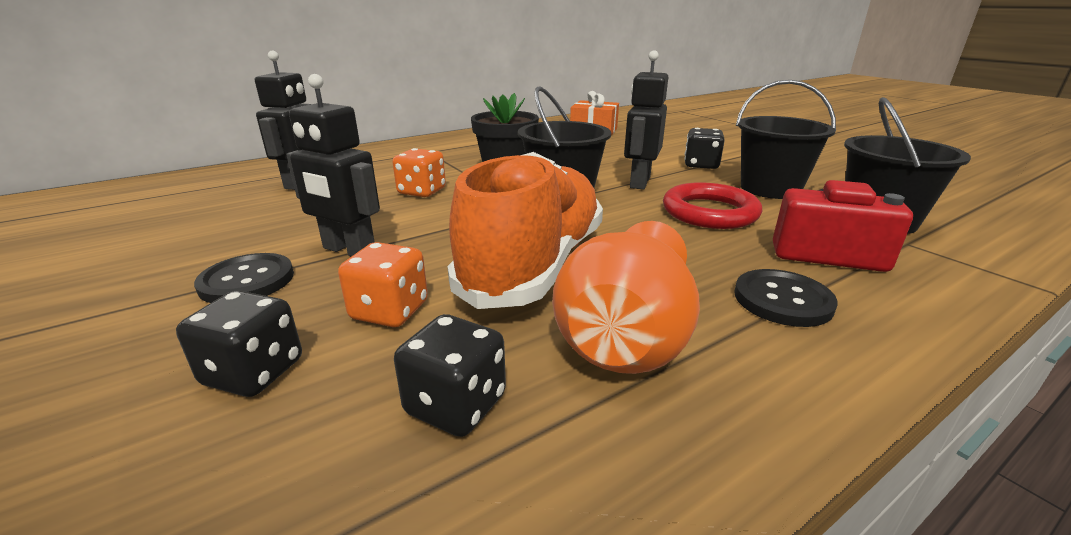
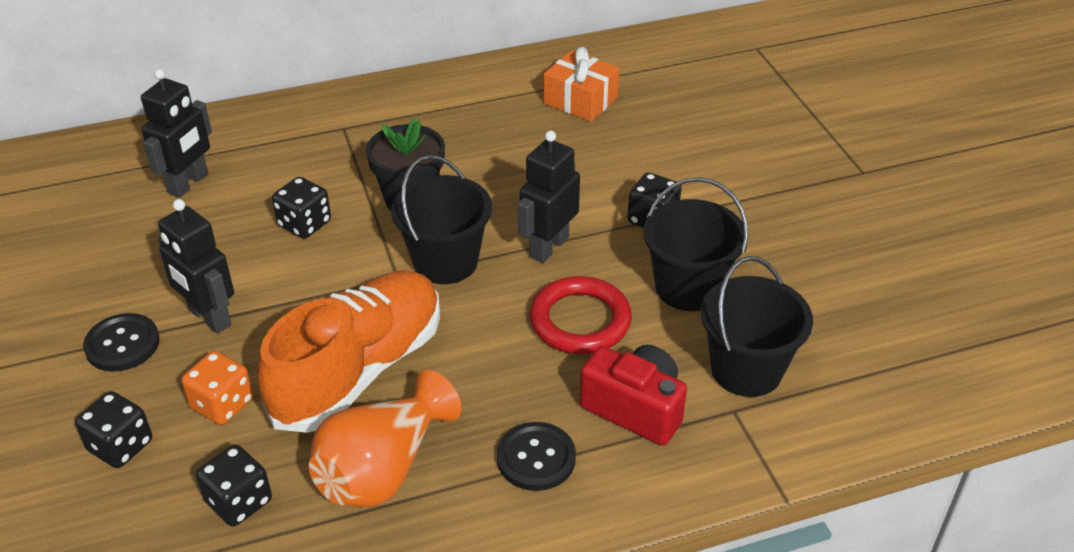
camera: 15 degrees right, 15 degrees up
orange dice [393,148,446,197] -> black dice [272,177,331,239]

